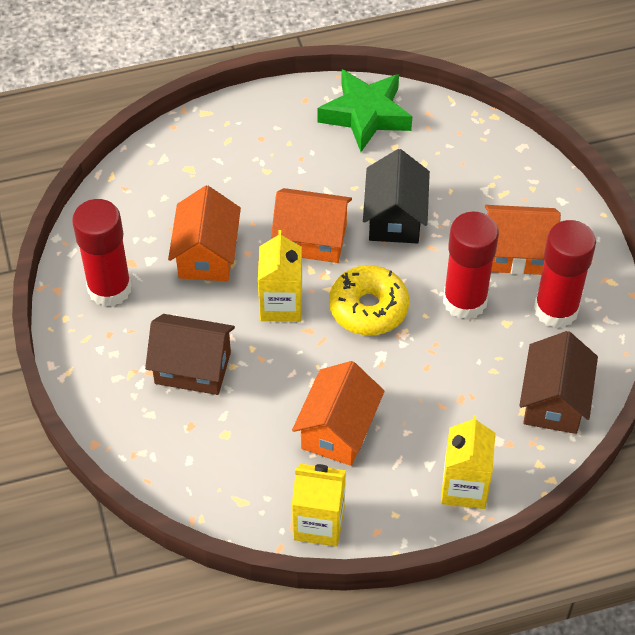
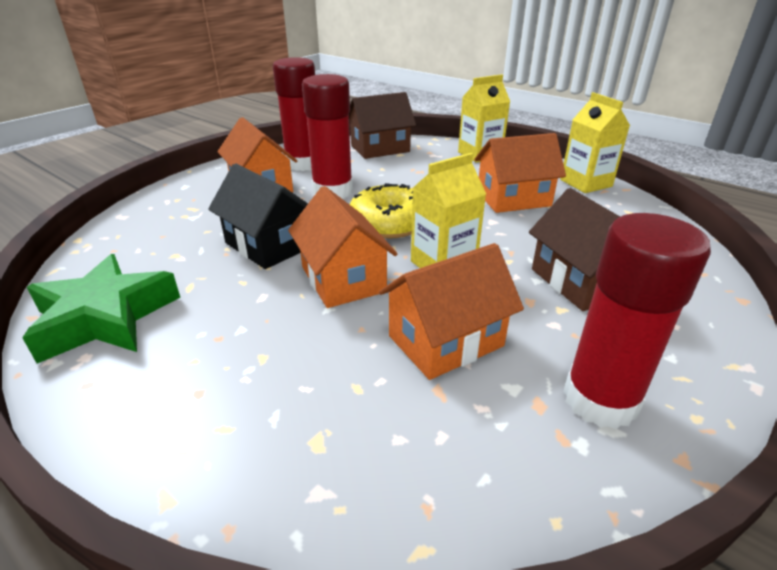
camera: 125 degrees left, 20 degrees down
black house [363,149,430,243] -> black house turned 75 degrees clockwise [208,163,308,269]

